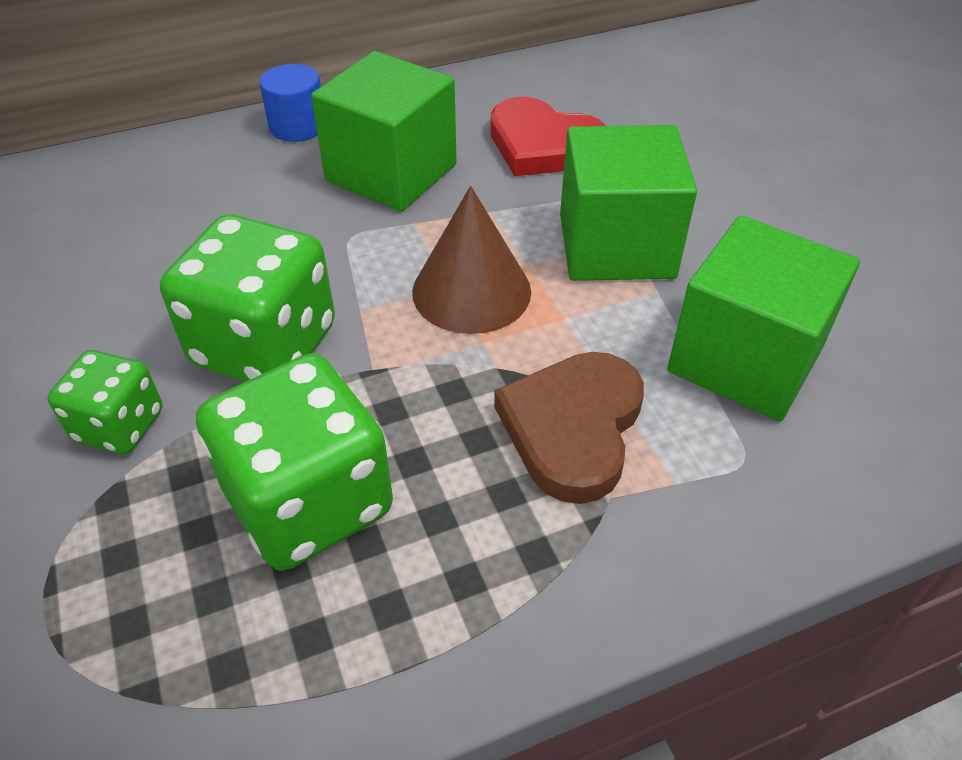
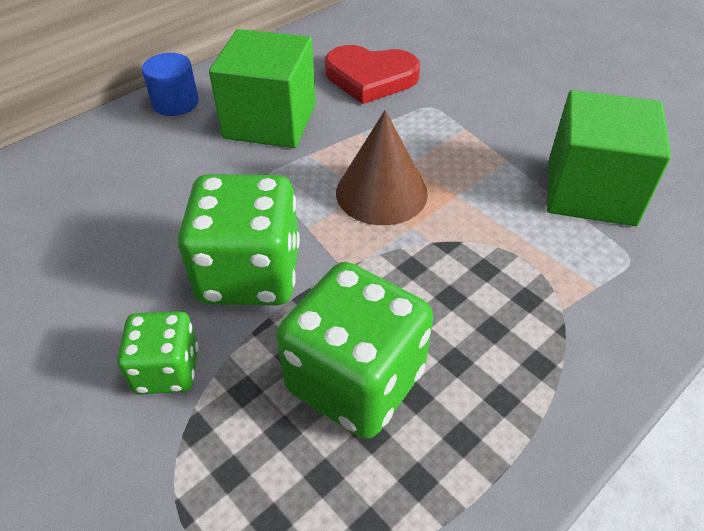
camera: 20 degrees left, 0 degrees up
brown heart [494,352,644,504] -> none
green cube [560,125,697,281] -> none

